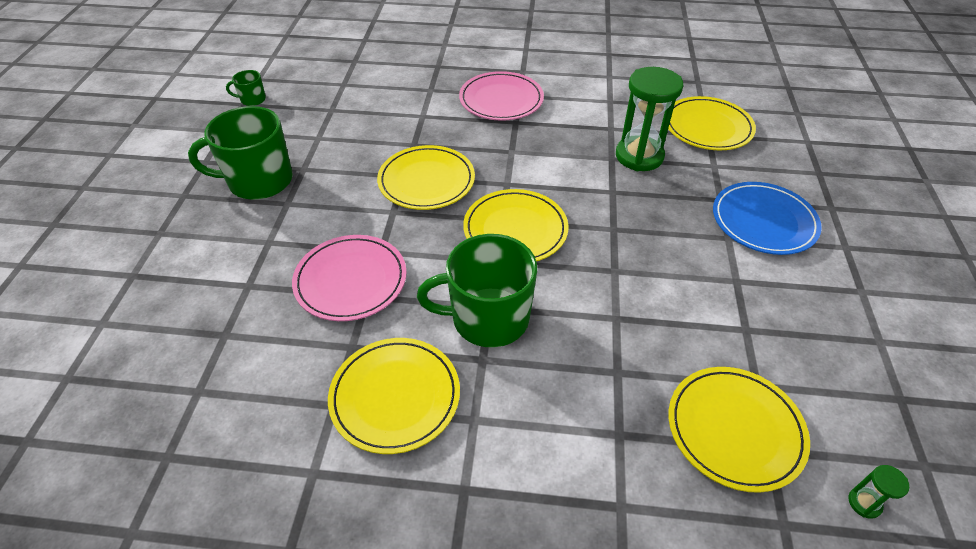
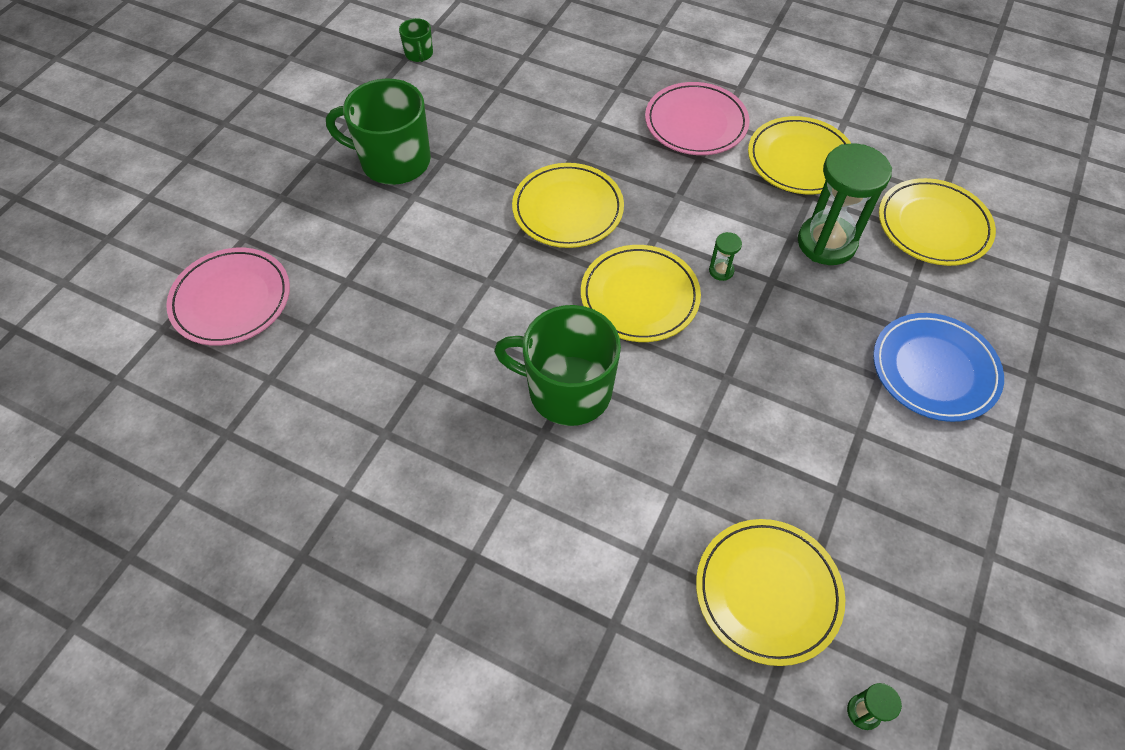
camera: 20 degrees right, 10 degrees up
green mug [226,70,266,106] -> green mug turned 120 degrees counterclockwise [399,18,433,62]
pink plate [292,235,407,321] -> pink plate moved to [166,248,290,346]
yellow plate [328,338,460,454] -> yellow plate moved to [748,116,851,195]
none -> green hourglass [709,232,742,281]

